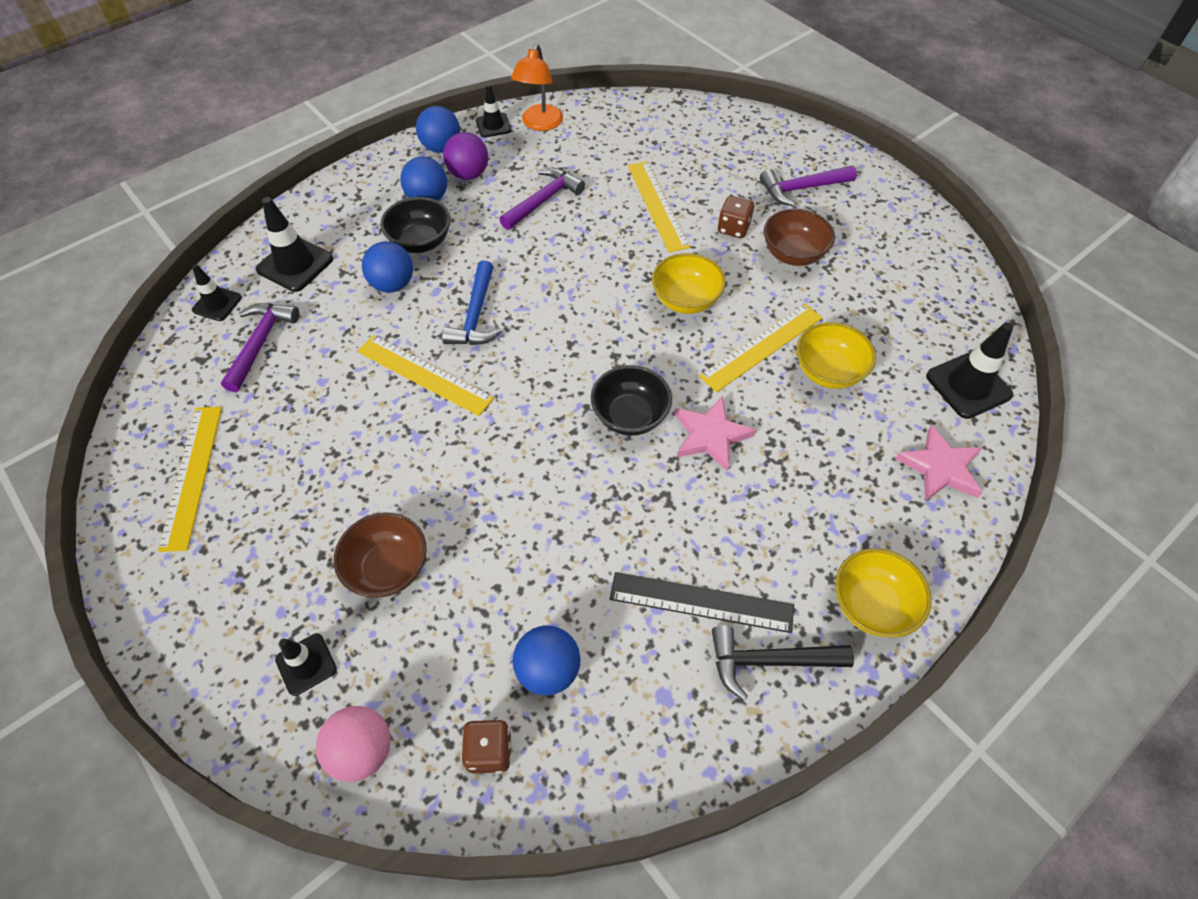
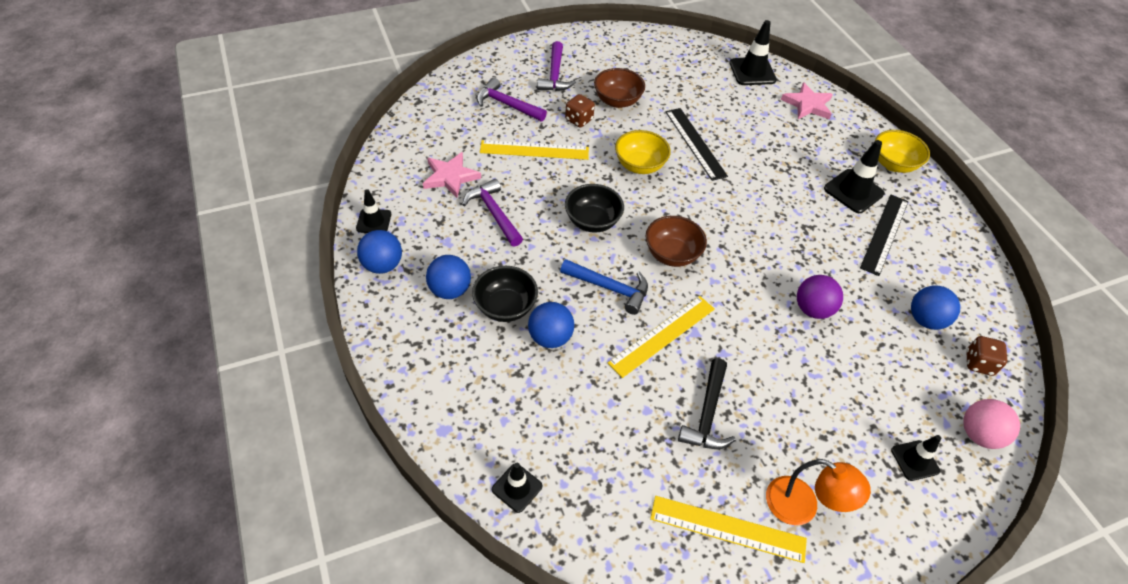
camera: 75 degrees left, 5 degrees down
purple hammer [221,303,299,392] -> purple hammer moved to [477,78,547,121]
black traffic cone [256,197,333,292] -> black traffic cone moved to [824,140,885,213]
brown bowl [334,512,426,598] -> brown bowl moved to [646,216,707,267]
purple ball [443,132,488,180] -> purple ball moved to [797,275,843,319]
orange lamp [511,44,563,131] -> orange lamp moved to [766,459,871,525]
black bowl [591,365,672,436] -> black bowl moved to [565,184,624,233]
pink star [674,396,756,472] -> pink star moved to [423,152,481,198]
yellow ruler [699,304,822,392] -> black ruler [665,108,728,181]
black hammer [712,625,854,701] -> black hammer moved to [678,358,736,449]
yellow bowl [796,322,876,389] -> none

